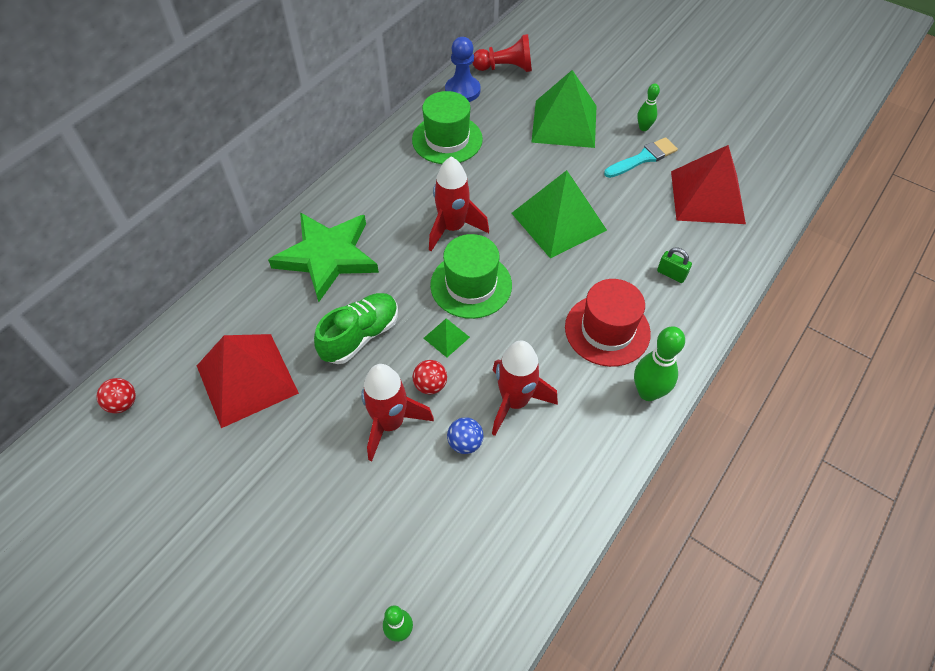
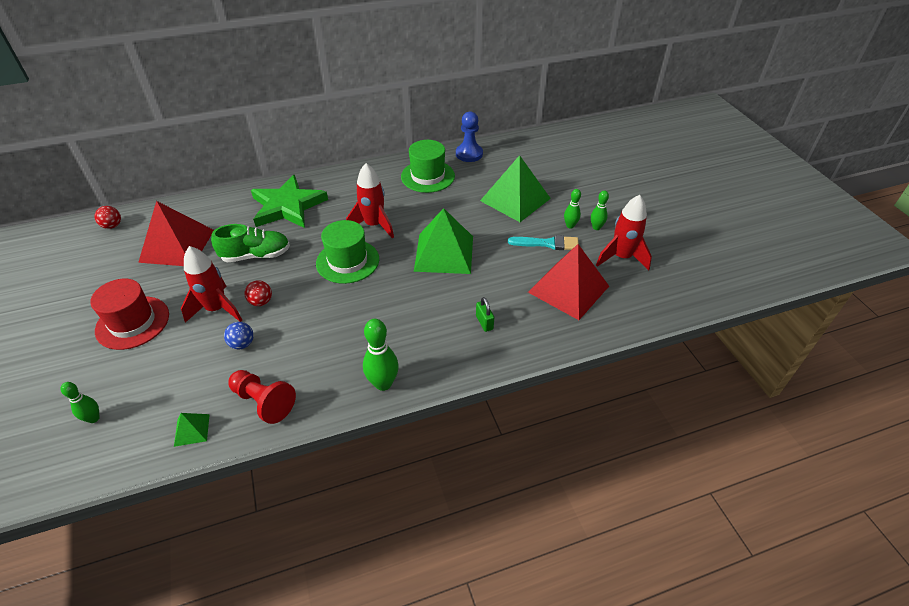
camera: 35 degrees right, 10 degrees down
green pyramid [424,318,470,358] -> green pyramid moved to [174,413,210,447]
red pawn [473,34,532,72] -> red pawn moved to [229,370,296,424]
red rocket [492,341,558,436] -> red rocket moved to [596,195,652,271]
red hat [565,279,651,367] -> red hat moved to [90,279,169,350]
none -> green bowling pin [591,191,609,230]

